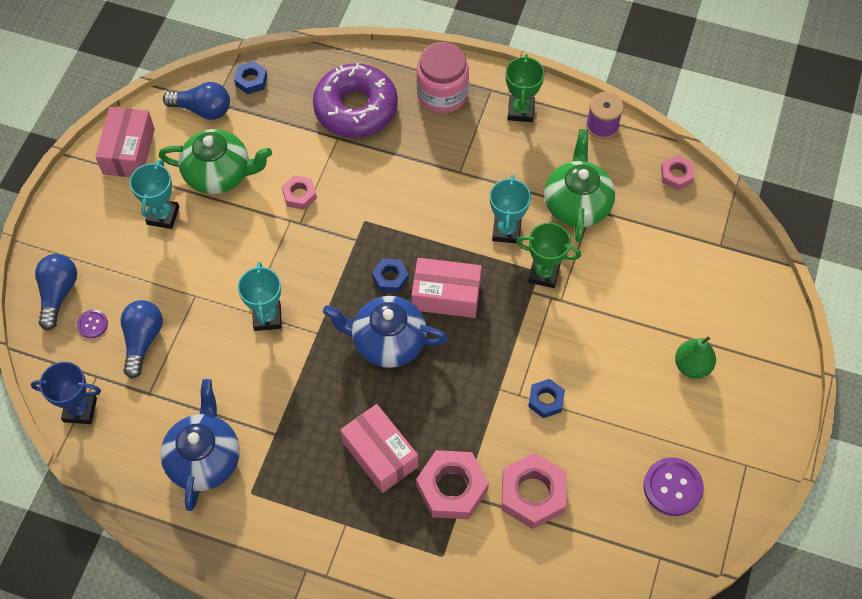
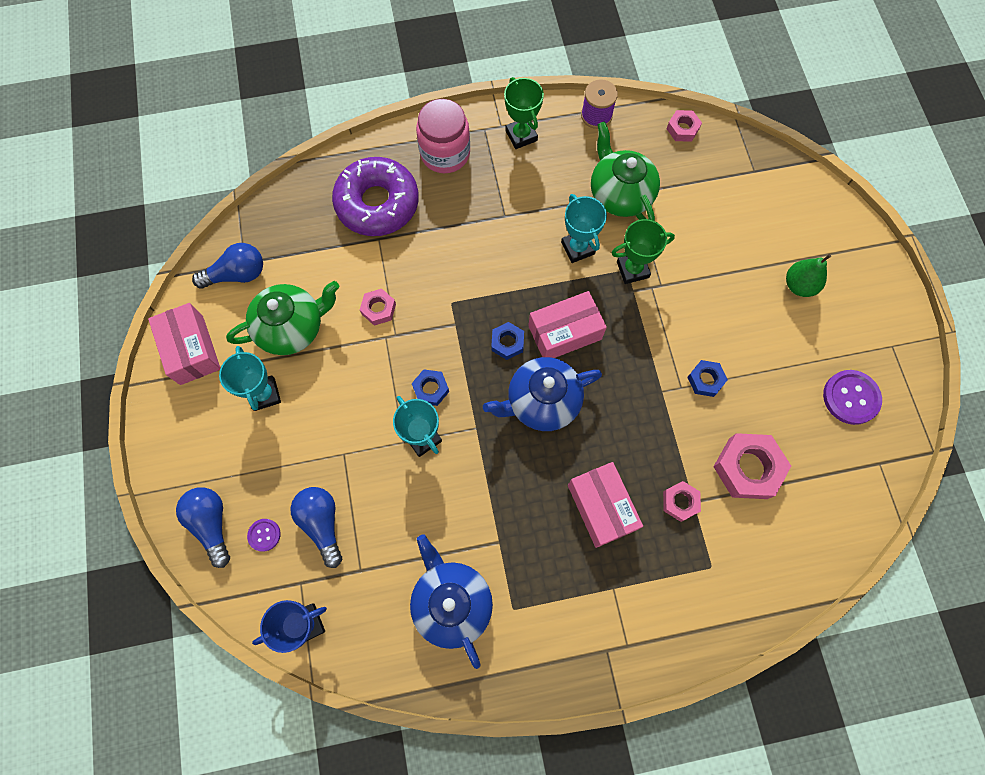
camera: 30 degrees left, 10 degrees up
blue nut [234,61,267,94] -> blue nut moved to [412,369,449,406]
pink box [340,404,418,493] -> pink box turned 45 degrees clockwise [568,462,643,548]
pink nut [416,450,489,519] -> pink nut [663,481,701,522], size x0.55

